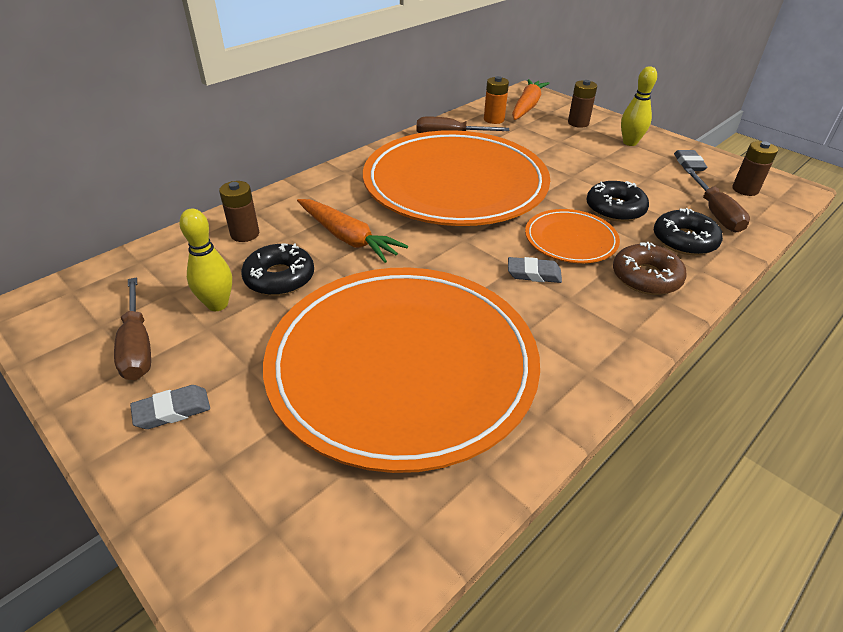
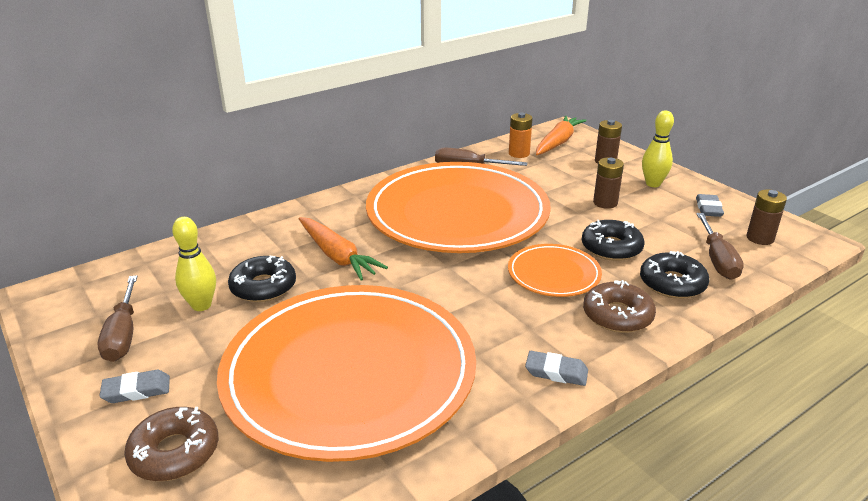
camera: 10 degrees right, 10 degrees down
brown battery [219,181,259,242] -> brown battery moved to [593,158,624,209]
grey eraser [508,257,562,283] -> grey eraser moved to [525,351,588,386]
none -> brown donut [124,407,218,481]

